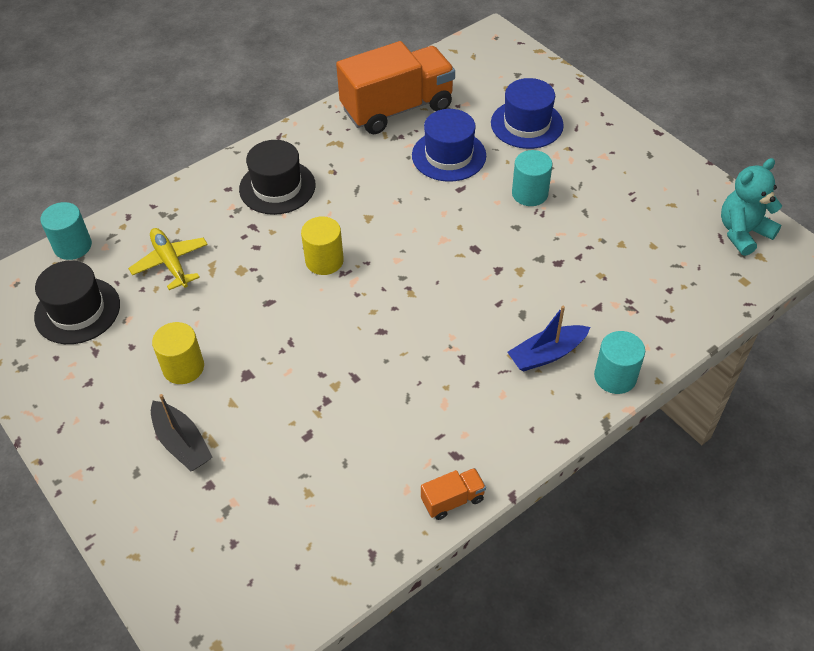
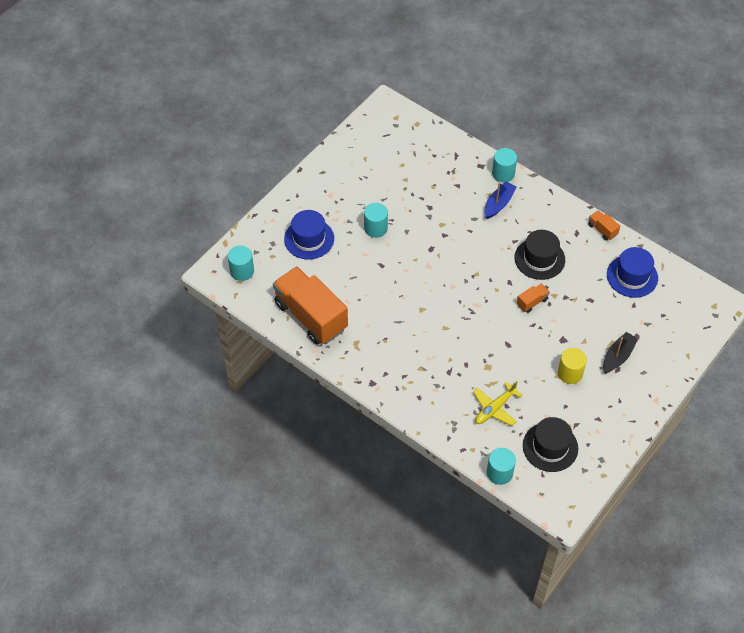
camera: 105 degrees left, 5 degrees up
black hat [239,140,316,215] -> black hat moved to [515,230,565,280]
yellow cylinder [301,216,344,275] -> none
blue hat [412,109,486,182] -> blue hat moved to [607,247,658,298]
blue boat [507,306,590,372] -> blue boat turned 105 degrees counterclockwise [484,181,517,219]
turquoise teddy bear [721,158,782,256] -> none
none -> turquoise cylinder [228,245,254,281]
none -> orange truck [517,283,550,313]

